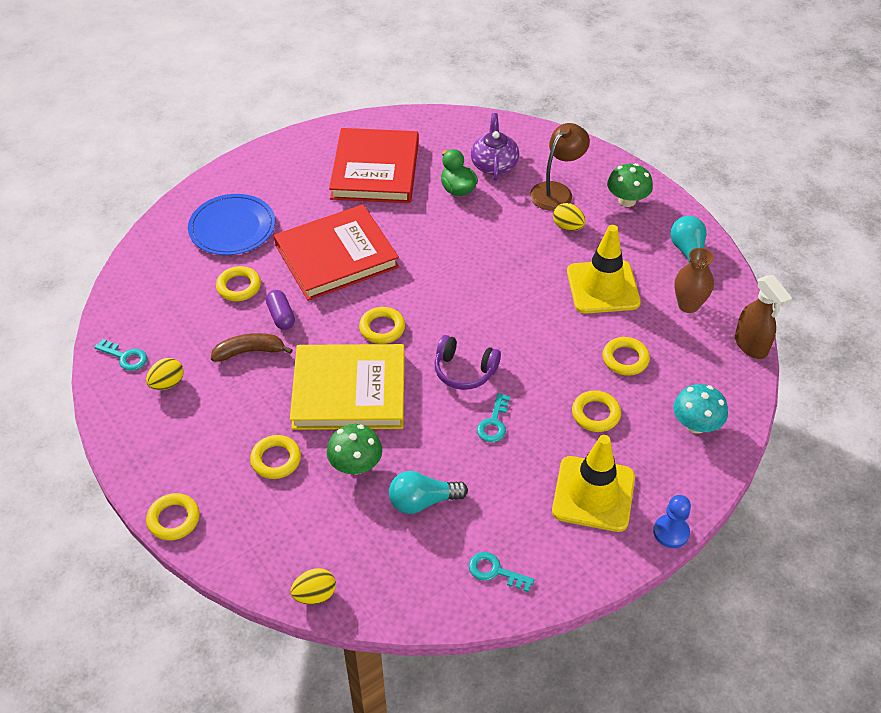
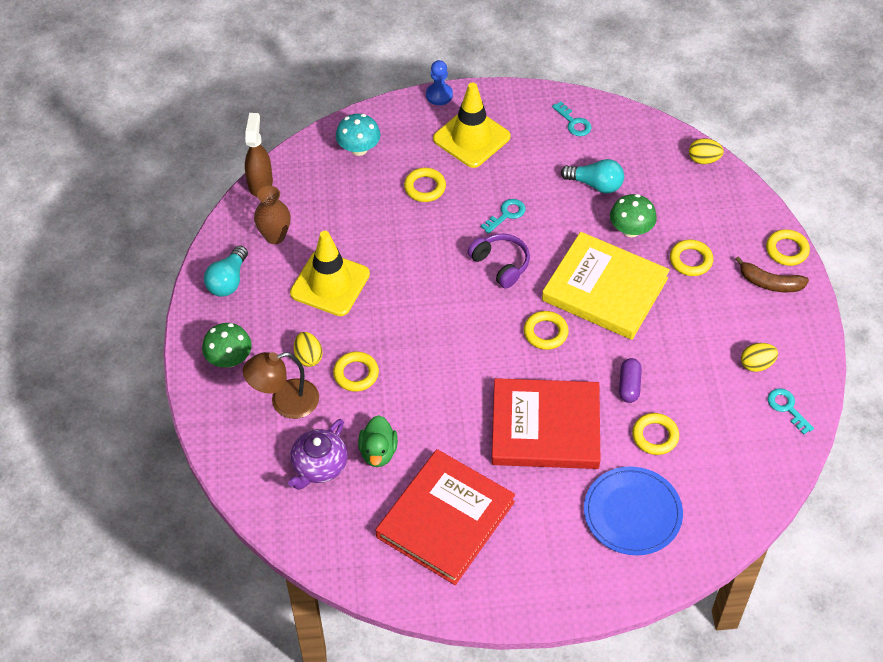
camera: 150 degrees left, 5 degrees up
brown banana [211,333,293,362] -> brown banana moved to [735,256,809,292]
yellow ring [603,337,650,376] -> yellow ring moved to [333,352,379,392]

